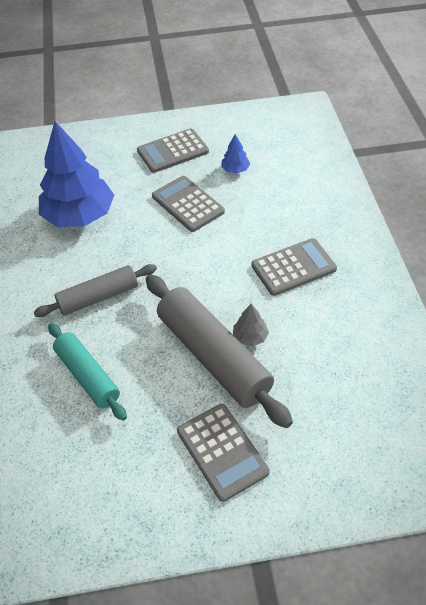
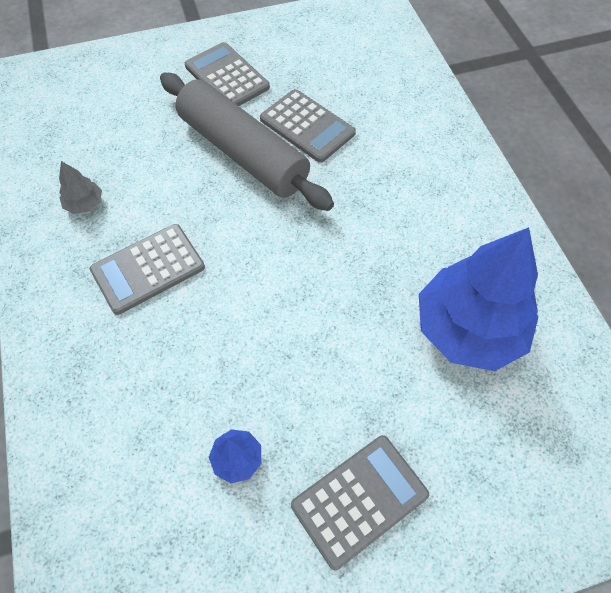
camera: 170 degrees right, 10 degrees up
grey rolling pin [34,264,157,317] -> none
turquoise rolling pin [48,323,127,420] -> none
grey calculator [152,176,225,232] -> grey calculator moved to [260,89,356,163]
grey tree [233,304,269,346] -> grey tree moved to [59,161,102,214]

